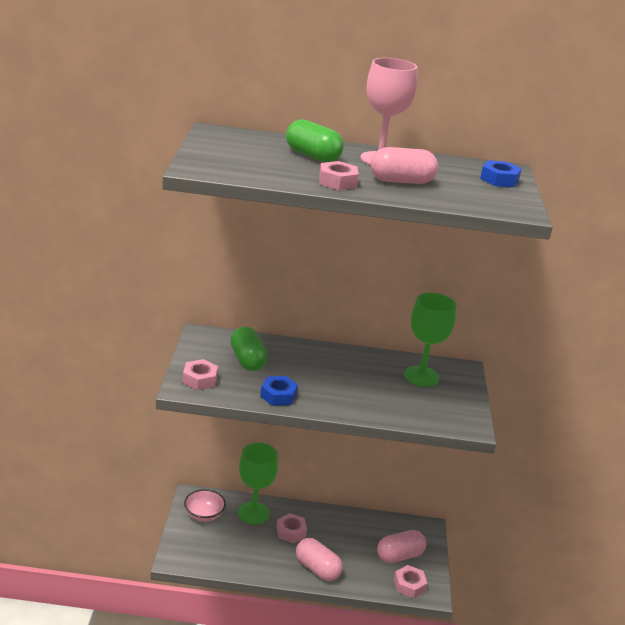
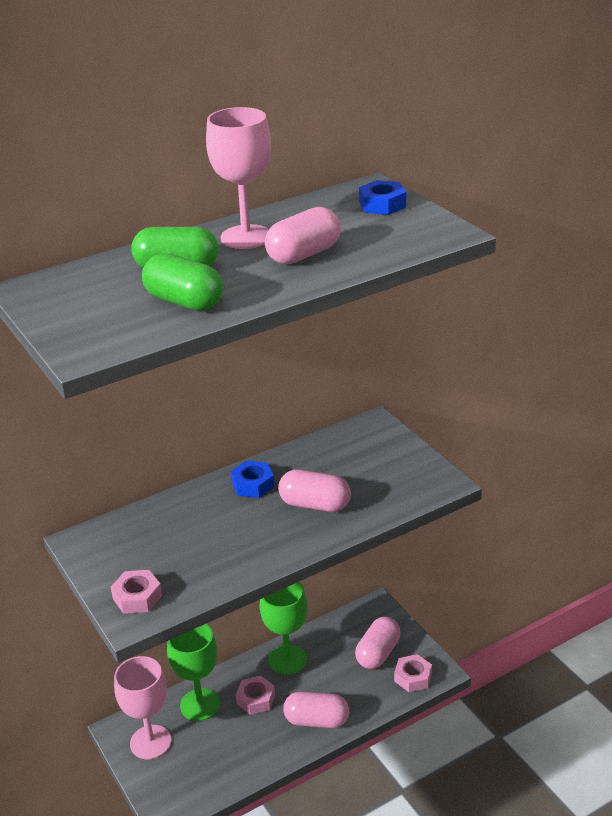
camera: 30 degrees left, 5 degrees up
pink bowl [184,489,226,522] -> pink goblet [114,656,172,759]
green capsule [230,326,268,371] -> green capsule moved to [142,253,223,311]
blue nut [260,376,298,406] -> blue nut moved to [231,461,275,498]
pink nut [319,161,359,190] -> none
green goblet [404,293,456,387] -> green goblet moved to [260,582,308,675]
none -> pink capsule [278,469,351,512]

